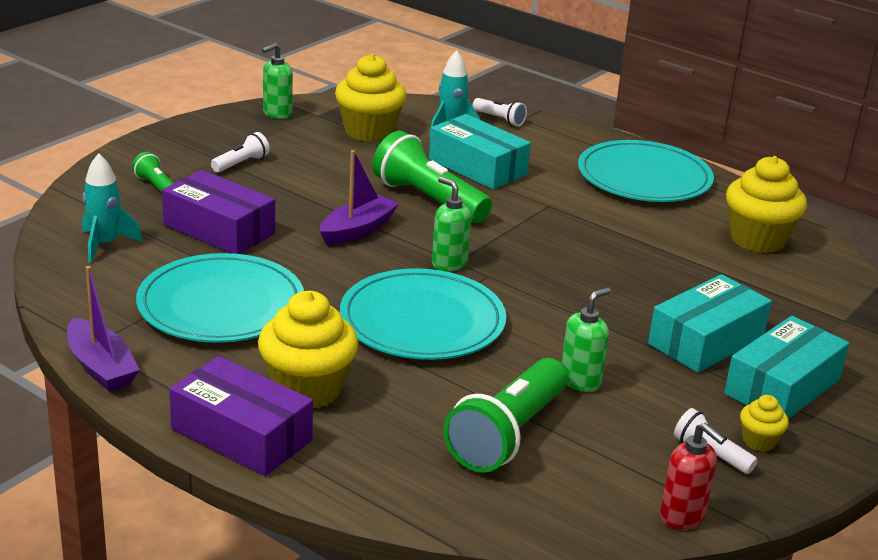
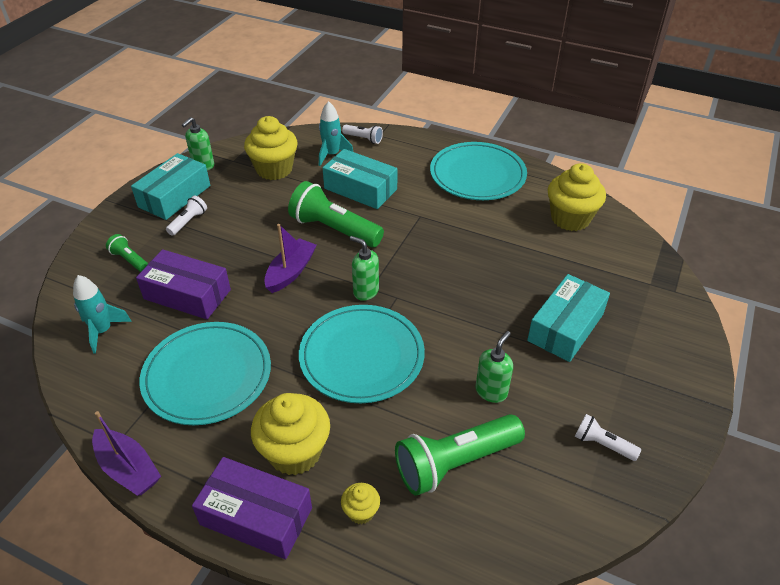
camera: 10 degrees left, 15 degrees up
green flashlight [443,358,568,473] -> green flashlight turned 45 degrees clockwise [395,414,525,496]
red soap dispenser [660,423,726,530] -> none
turquoise box [724,316,849,419] -> turquoise box moved to [131,153,210,220]
yellow cupcake [740,395,789,452] -> yellow cupcake moved to [341,483,380,524]

